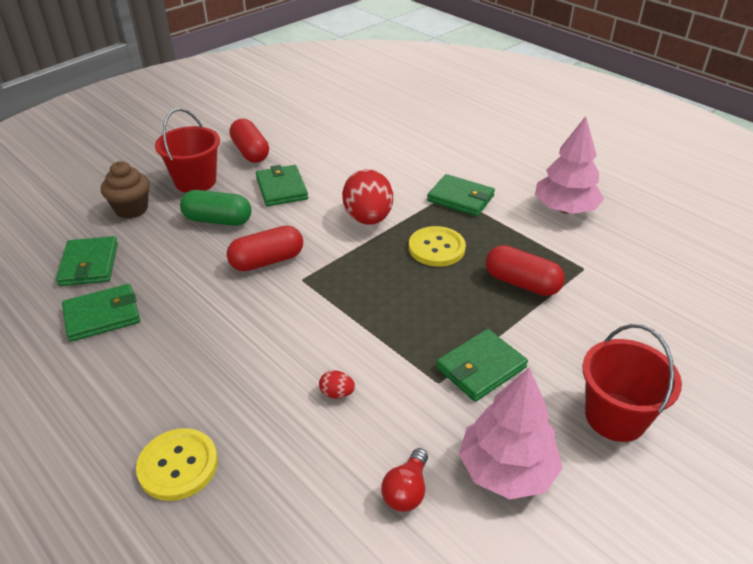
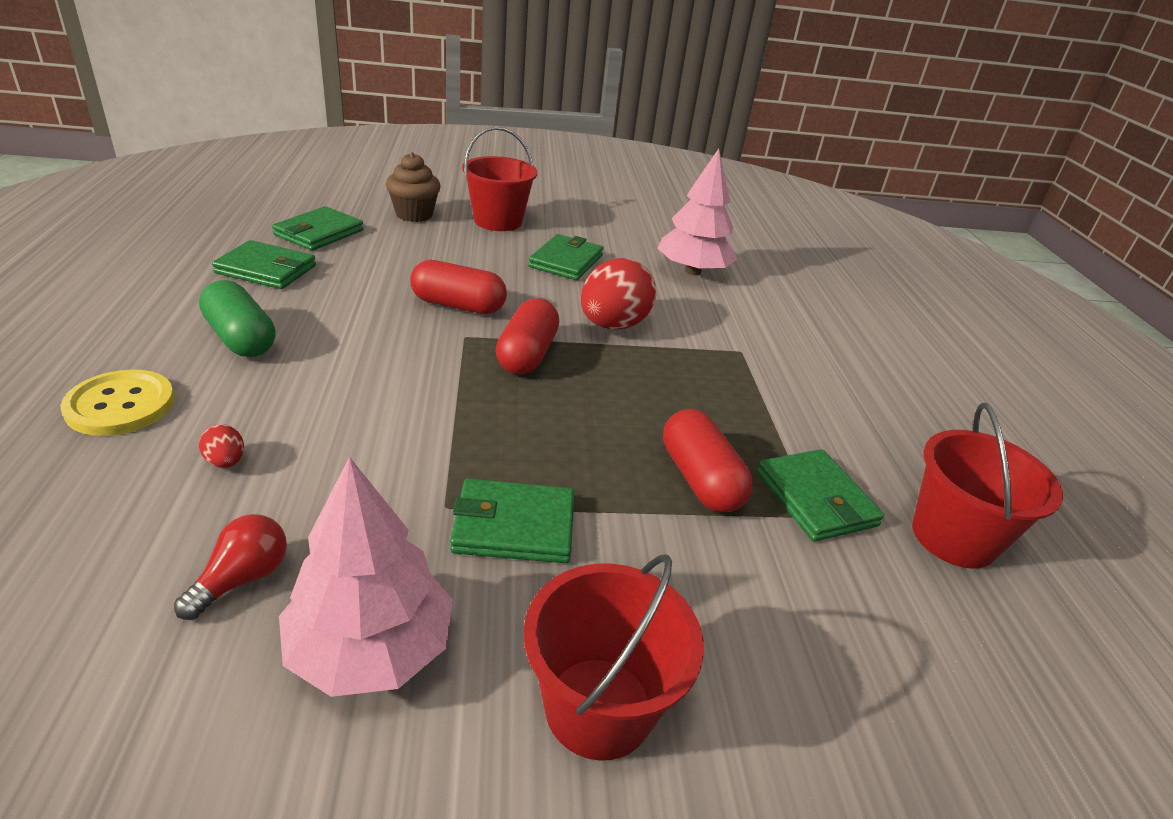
camera: 35 degrees right, 5 degrees down
green capsule [180,190,251,226] -> green capsule moved to [199,280,275,357]
red capsule [229,119,269,163] -> red capsule moved to [496,298,559,374]
red egg [319,370,355,399] -> red egg moved to [199,424,244,468]
red light bulb [381,448,428,512] -> red light bulb turned 150 degrees clockwise [174,514,287,620]
yellow button [409,226,466,267] -> none
green wallet [427,174,495,216] -> green wallet moved to [757,449,884,542]
pink tree [535,116,604,214] -> pink tree moved to [657,149,738,275]
none -> red bucket [912,403,1063,569]

